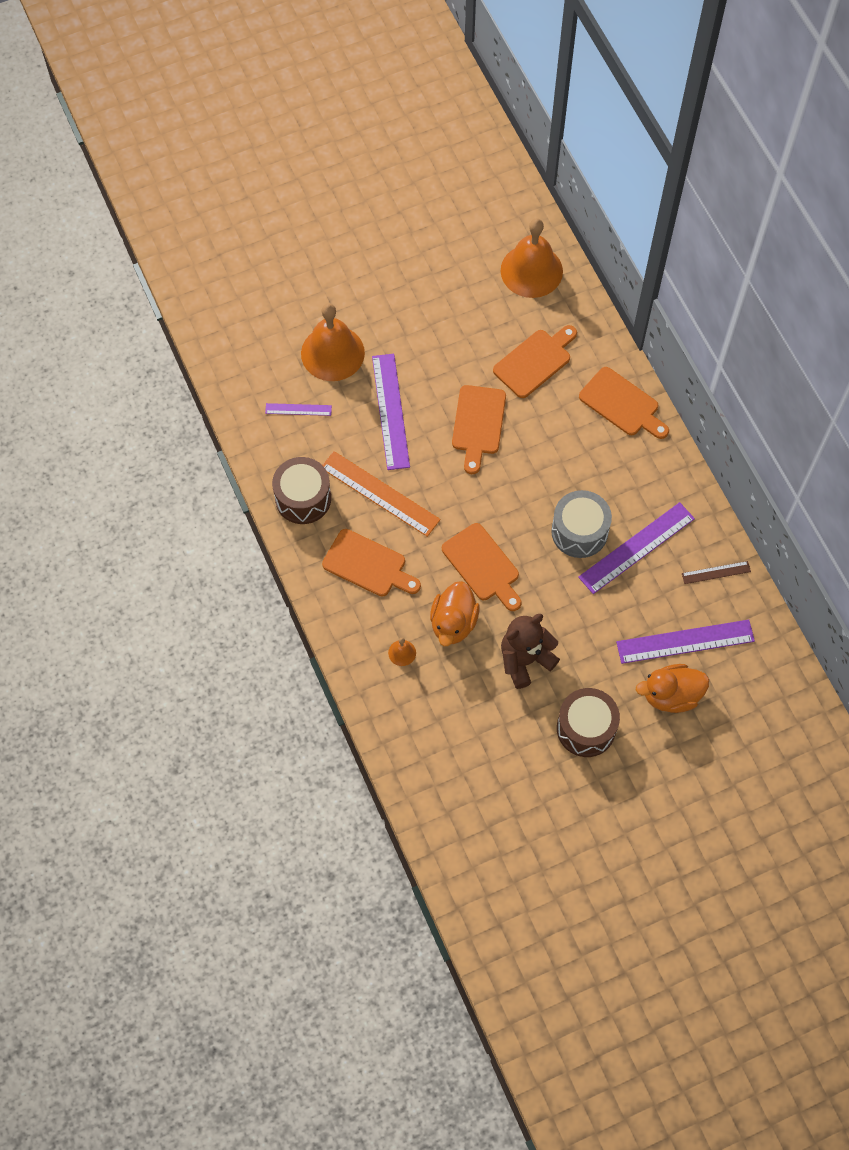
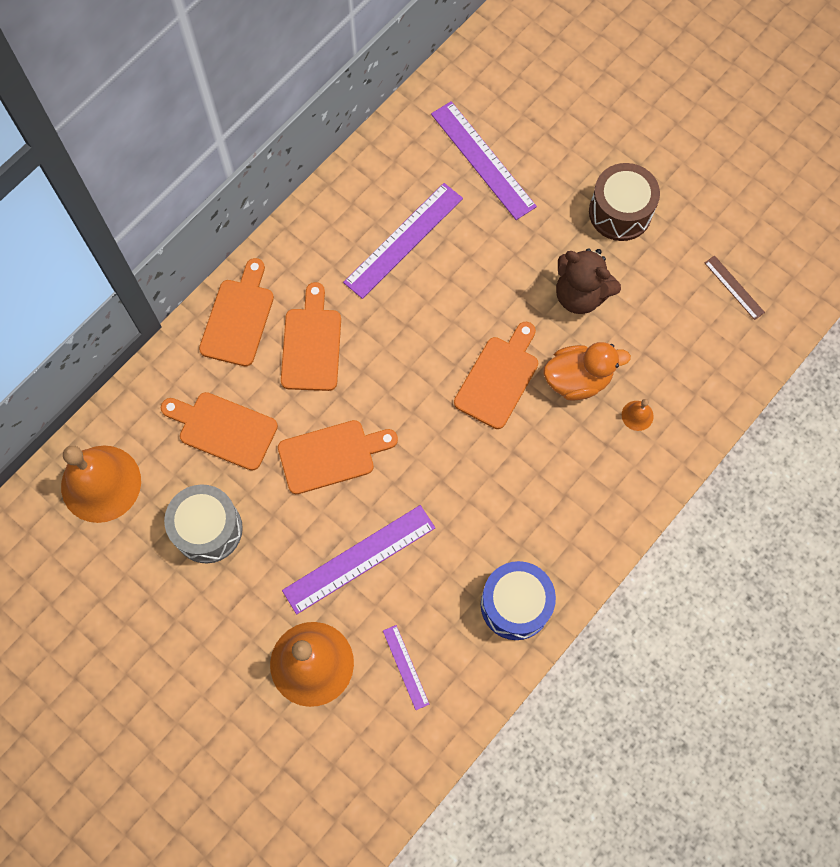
camera: 115 degrees left, 5 degrees up
brown drum [272,457,331,524] -> blue drum [481,561,556,640]
orange cutting board [322,529,421,597] -> orange cutting board moved to [281,282,341,391]
orange ruler [323,451,441,537] -> none
grey drum [551,490,612,558] -> grey drum moved to [164,485,243,563]
purple ruler [578,502,695,594] -> purple ruler turned 75 degrees counterclockwise [343,183,463,299]
orange duck [636,664,709,713] -> none
brown ruler [682,561,751,584] -> brown ruler moved to [705,256,765,320]

